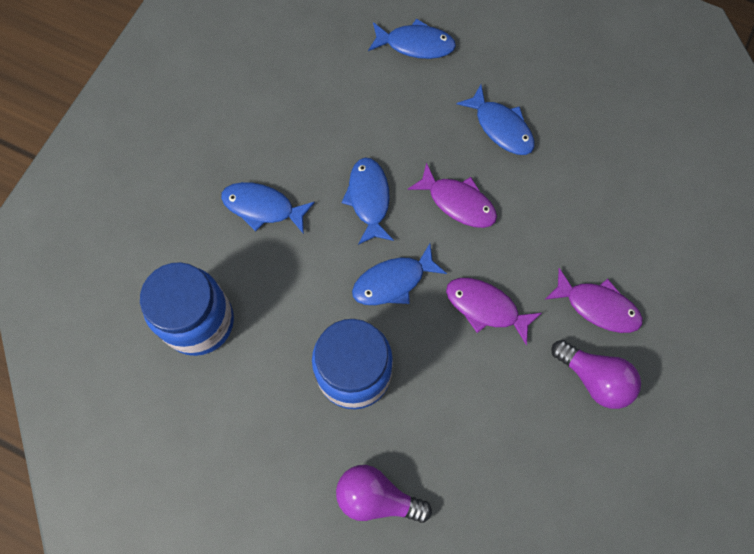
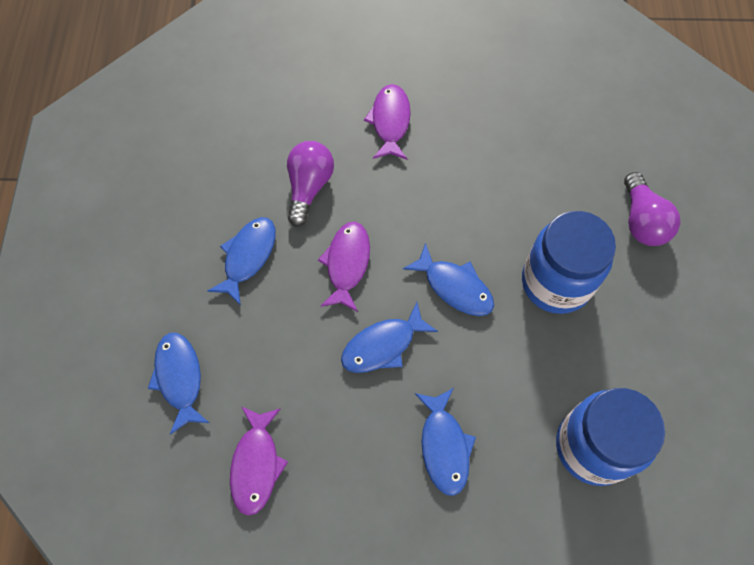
camera: 115 degrees left, 5 degrees down
purple fish [446,278,542,345] -> purple fish moved to [230,406,288,516]
purple light bulb [551,340,641,409] -> purple light bulb moved to [287,141,334,227]

